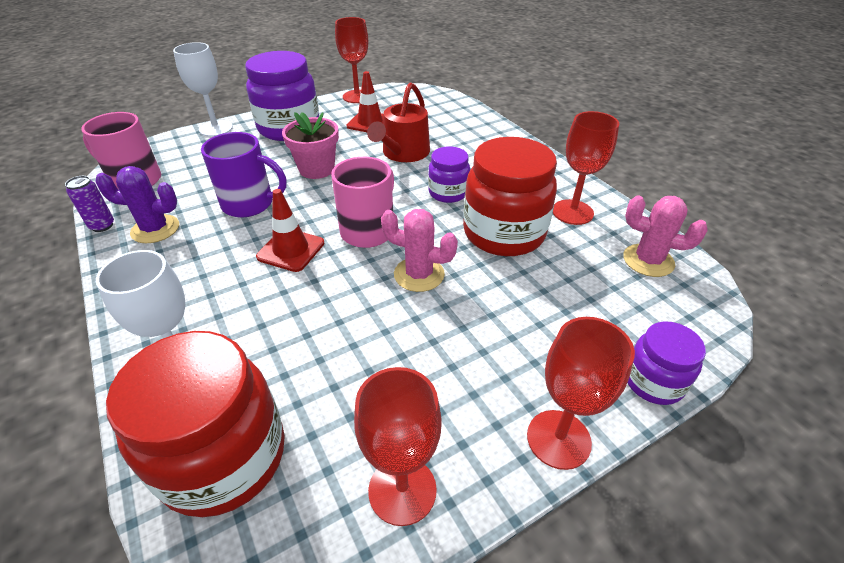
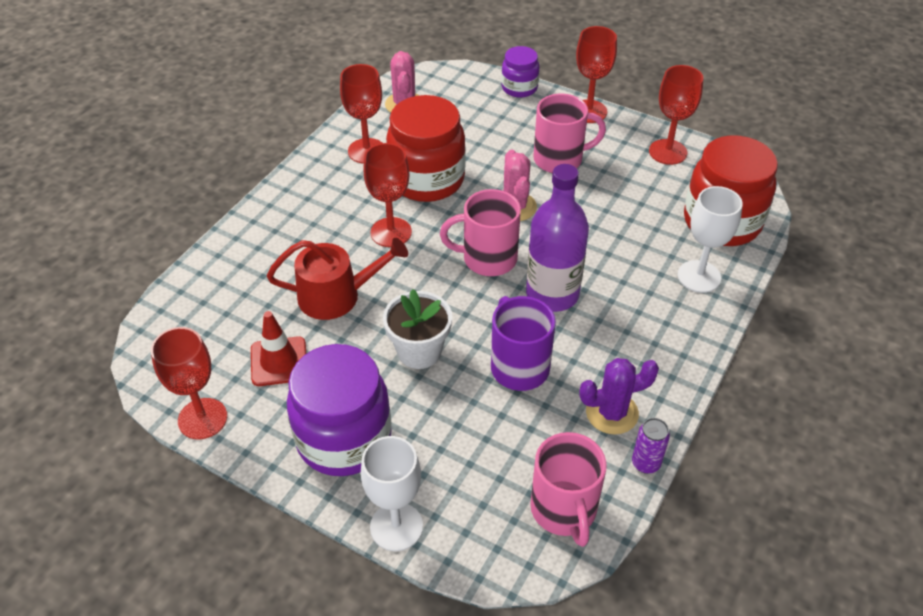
camera: 120 degrees left, 5 degrees up
purple cactus [95,166,179,243] -> purple cactus turned 75 degrees counterclockwise [580,358,659,435]
red traffic cone [256,189,324,272] -> purple bottle [526,164,589,312]
pink flower pot [282,112,339,179] -> white flower pot [383,289,452,369]
purple jar [428,147,470,203] -> red goblet [363,143,412,247]
none -> pink mug [533,94,606,173]

